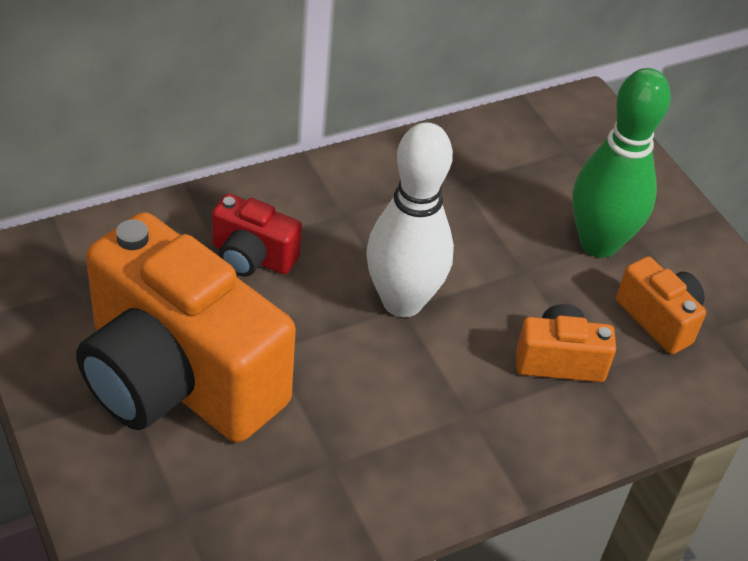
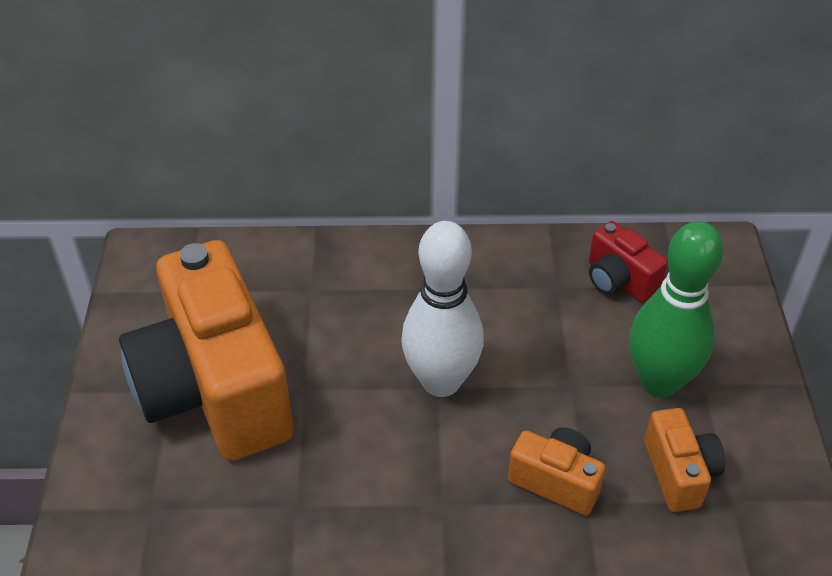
camera: 30 degrees right, 0 degrees up
red camera [212,194,302,277] -> red camera moved to [589,221,668,302]

